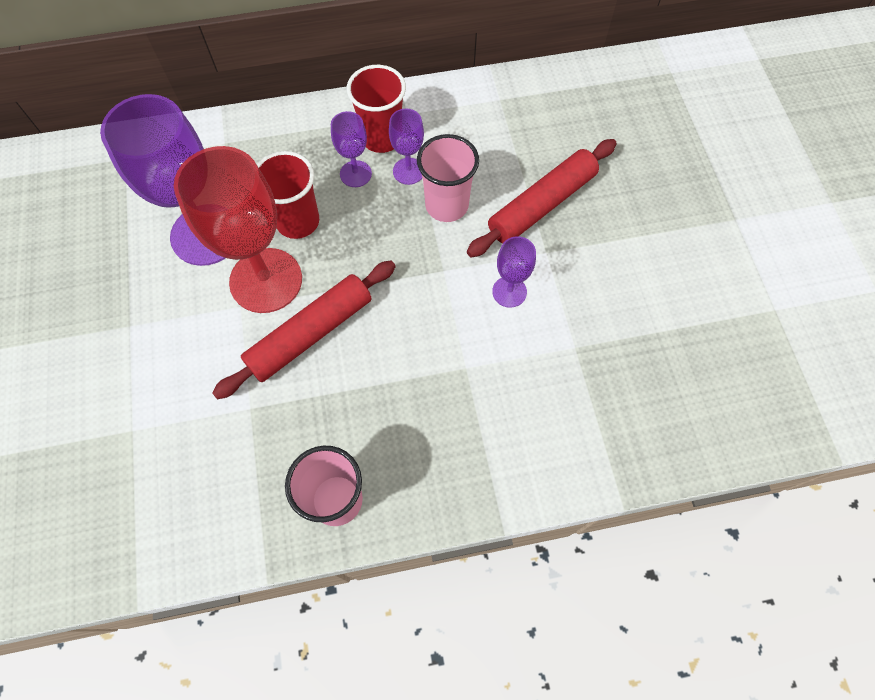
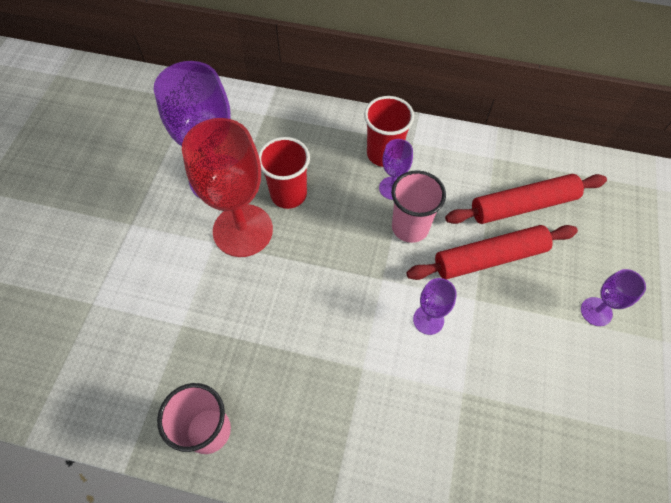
camera: 25 degrees right, 5 degrees down
red rolling pin [212,260,396,400] -> red rolling pin moved to [445,174,607,224]
purple goblet [331,111,372,187] -> purple goblet moved to [581,269,646,326]

